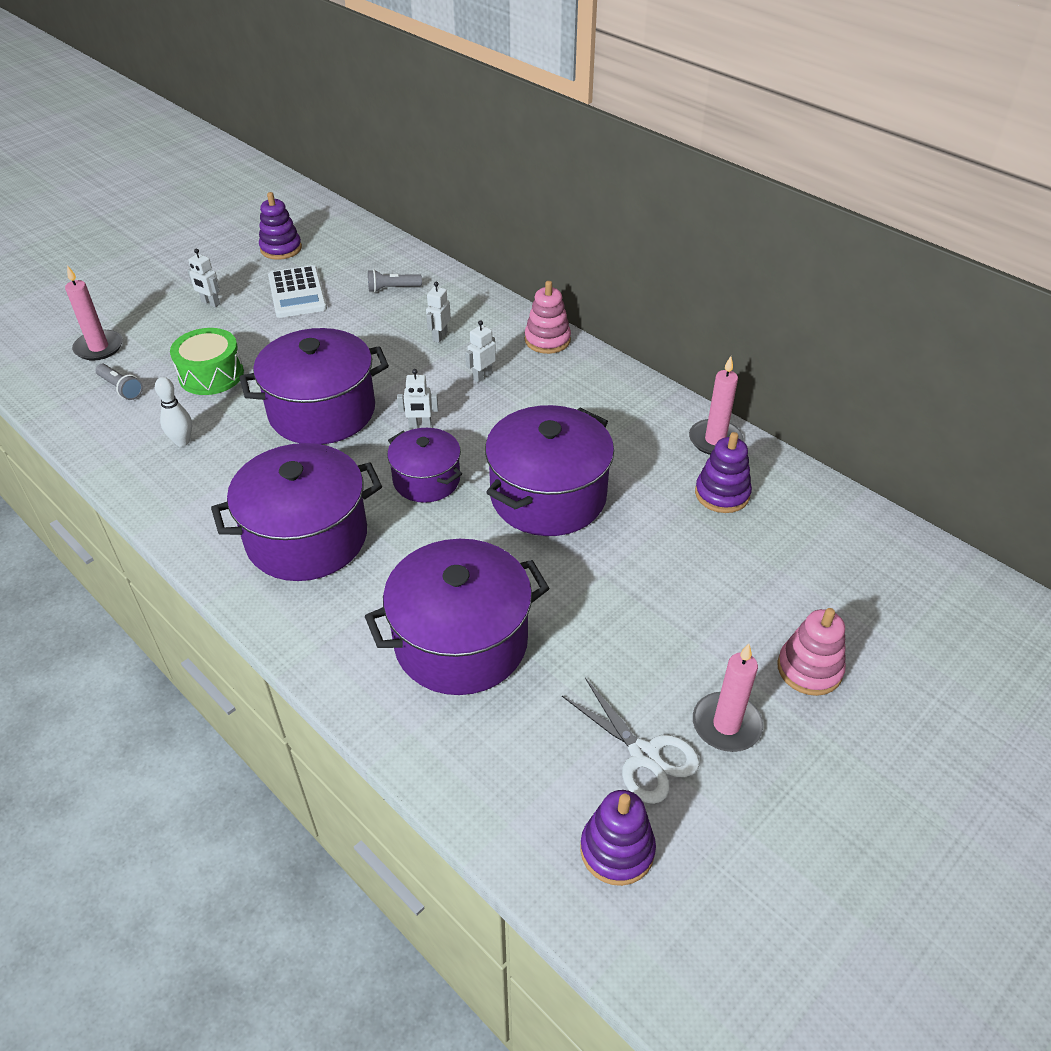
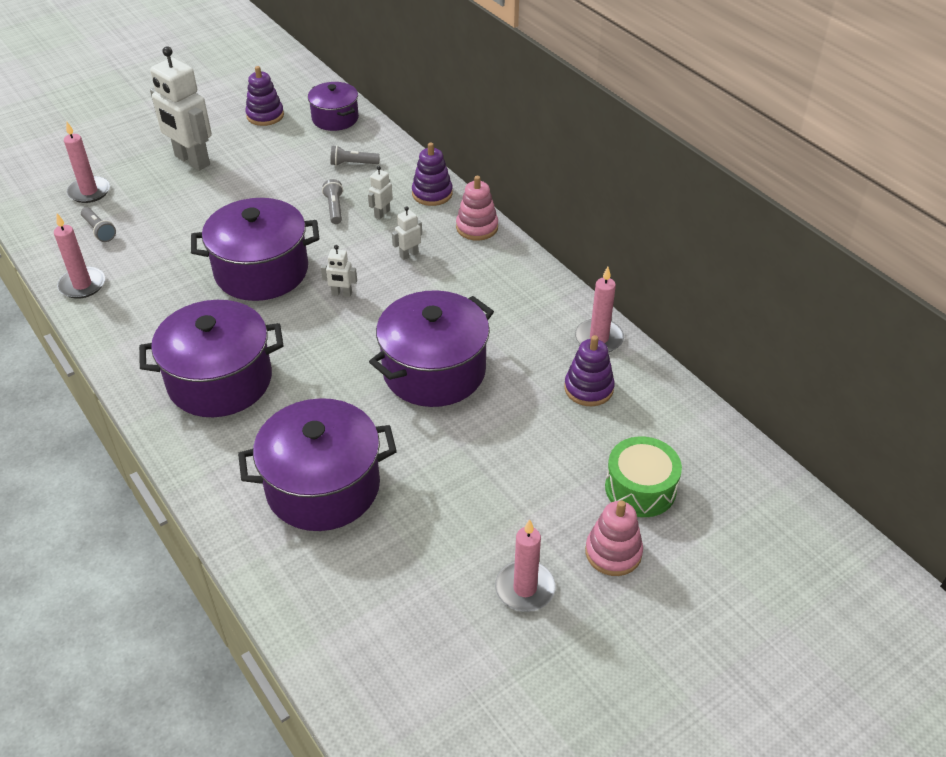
camera: 10 degrees right, 0 degrees up
white bowling pin [155,377,192,446] -> none
green drum [170,328,244,395] -> green drum moved to [605,436,682,517]
white robot [187,249,220,307] -> white robot [150,46,212,171], size x2.30
white calculator [268,265,327,318] -> none
purple pot [387,428,462,503] -> purple pot moved to [308,82,359,131]
white scissors [562,678,700,804] -> none
purple stacking toy [580,790,656,886] -> purple stacking toy moved to [412,142,453,206]
none -> pink candle [54,213,105,299]
none -> grey flashlight [322,179,343,224]

